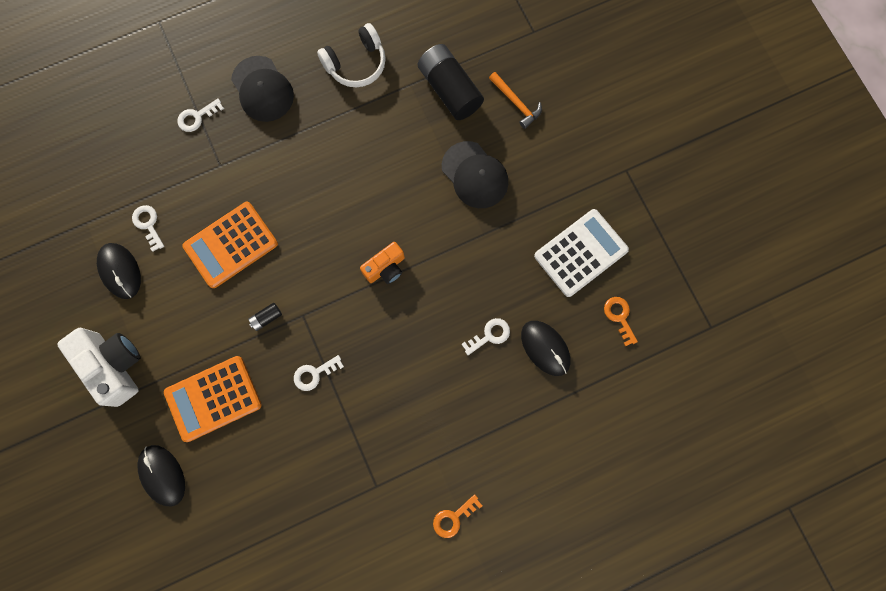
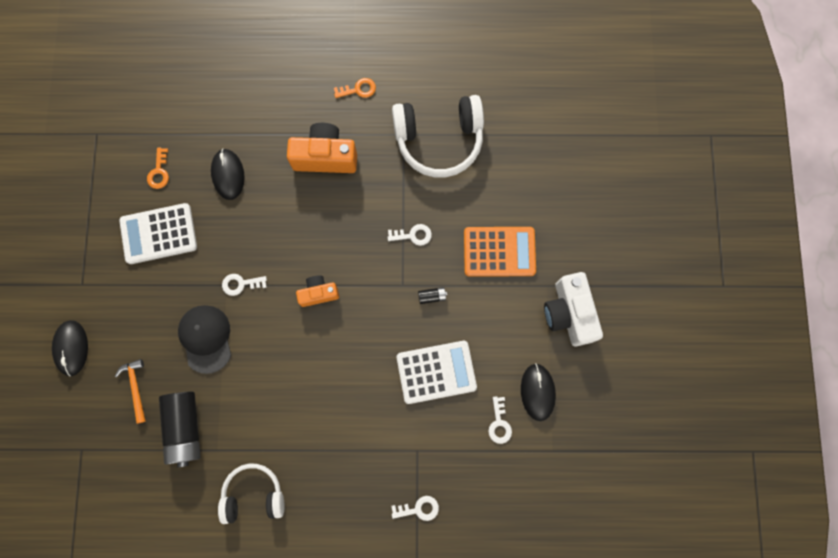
camera: 155 degrees left, 0 degrees up
black mouse [137,445,185,506] -> black mouse moved to [52,320,88,376]
orange calculator [183,202,278,288] -> white calculator [397,341,477,404]
black cap [231,56,294,122] -> none
white key [461,318,510,355] -> white key moved to [222,274,267,296]
none -> orange camera [287,123,357,173]
none -> white headphones [392,95,484,178]

